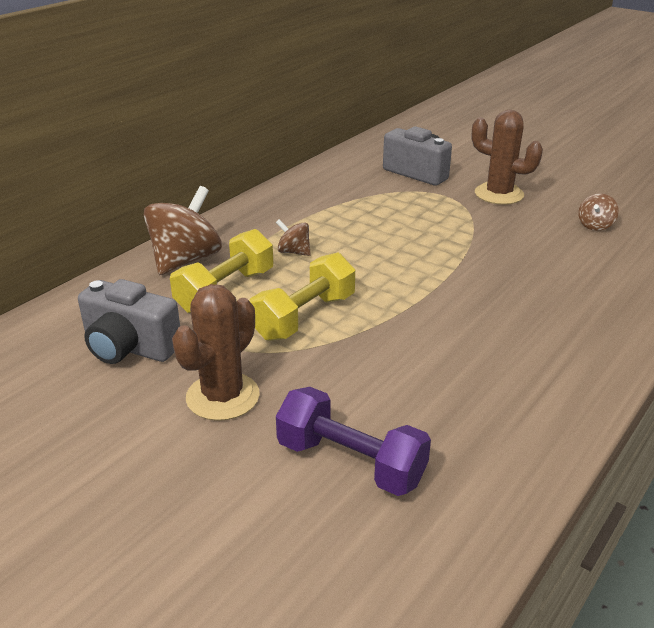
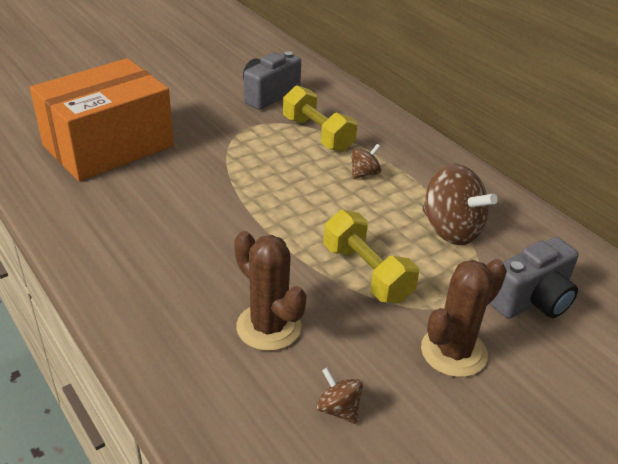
camera: 105 degrees right, 5 degrees up
brown spinning top [144,186,222,275] -> brown spinning top moved to [422,164,498,245]
brown cactus [172,284,260,421] -> brown cactus moved to [234,231,307,351]
yellow dumbbell [250,252,355,341] -> yellow dumbbell moved to [323,210,419,303]
purple dumbbell [276,387,431,496] -> orange box [30,58,174,181]

